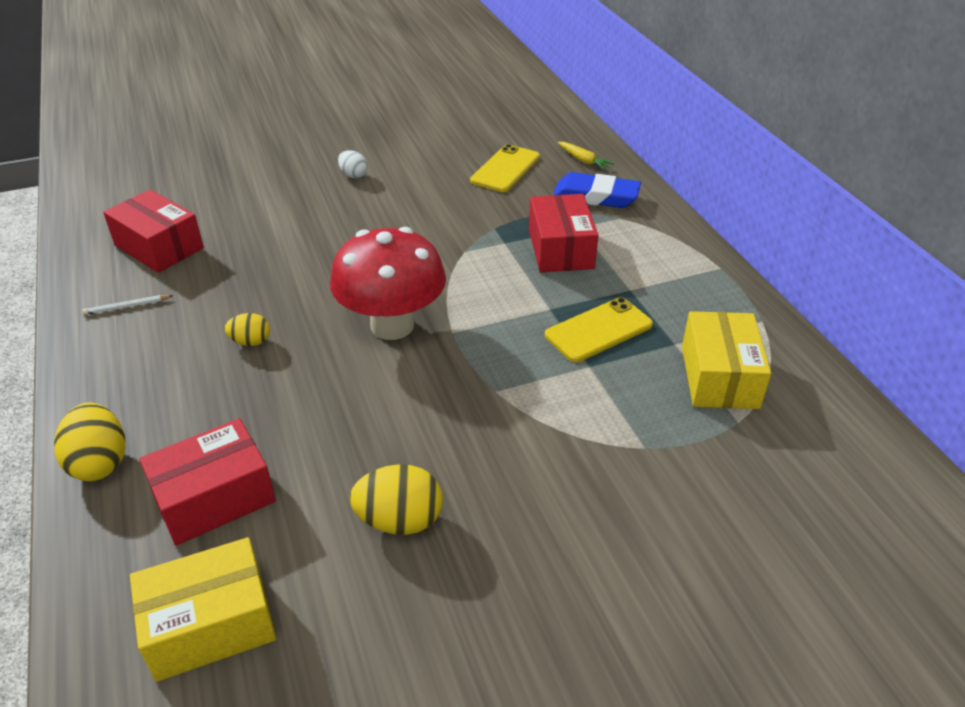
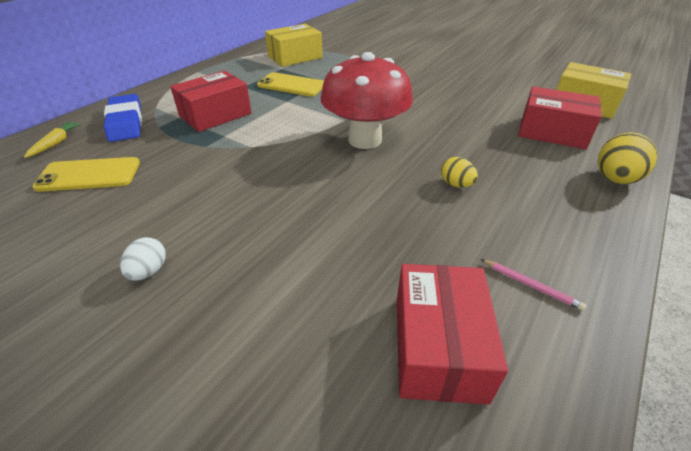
camera: 125 degrees left, 0 degrees up
white pencil [82,295,173,315] -> pink pencil [481,259,586,311]
yellow egg [349,464,443,535] -> none

